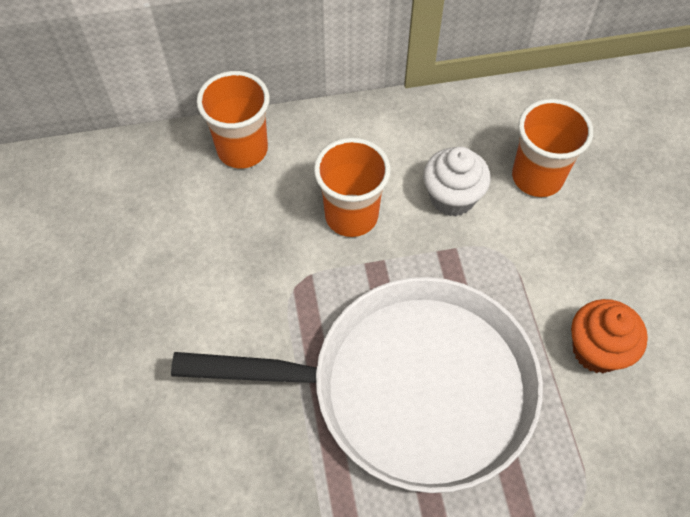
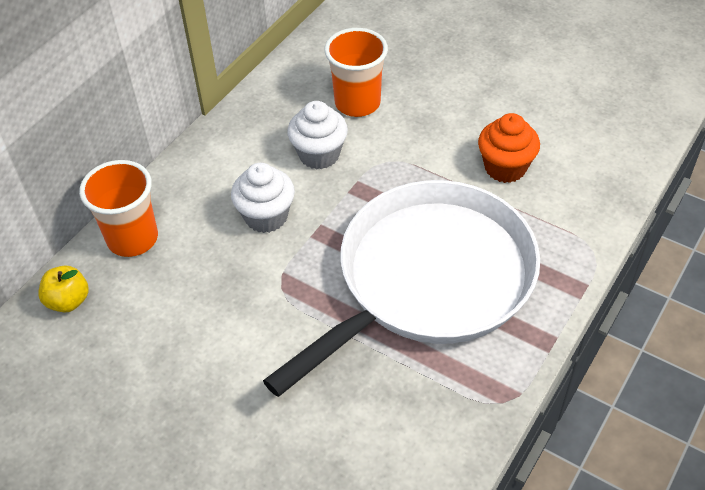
camera: 45 degrees left, 10 degrees down
orange cup [314,138,391,237] -> white cupcake [231,163,295,233]
none -> yellow apple [38,266,89,313]

